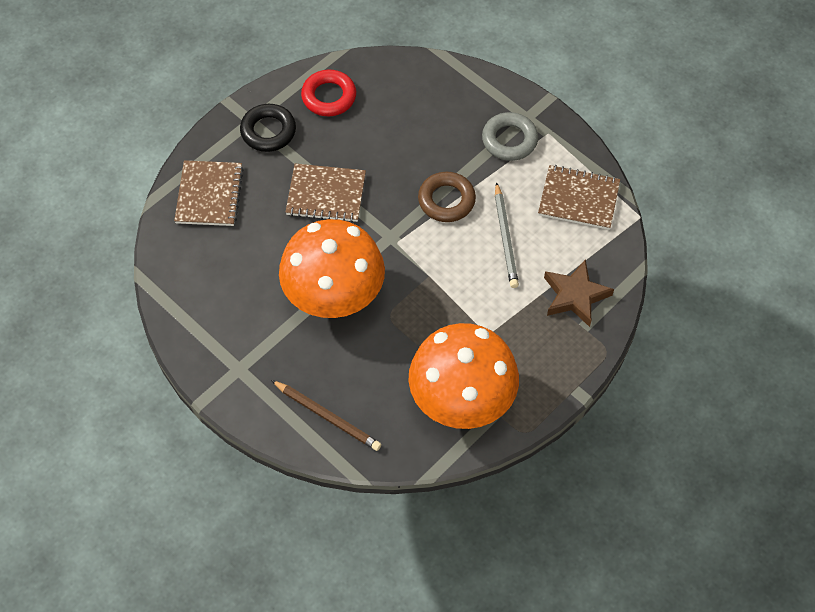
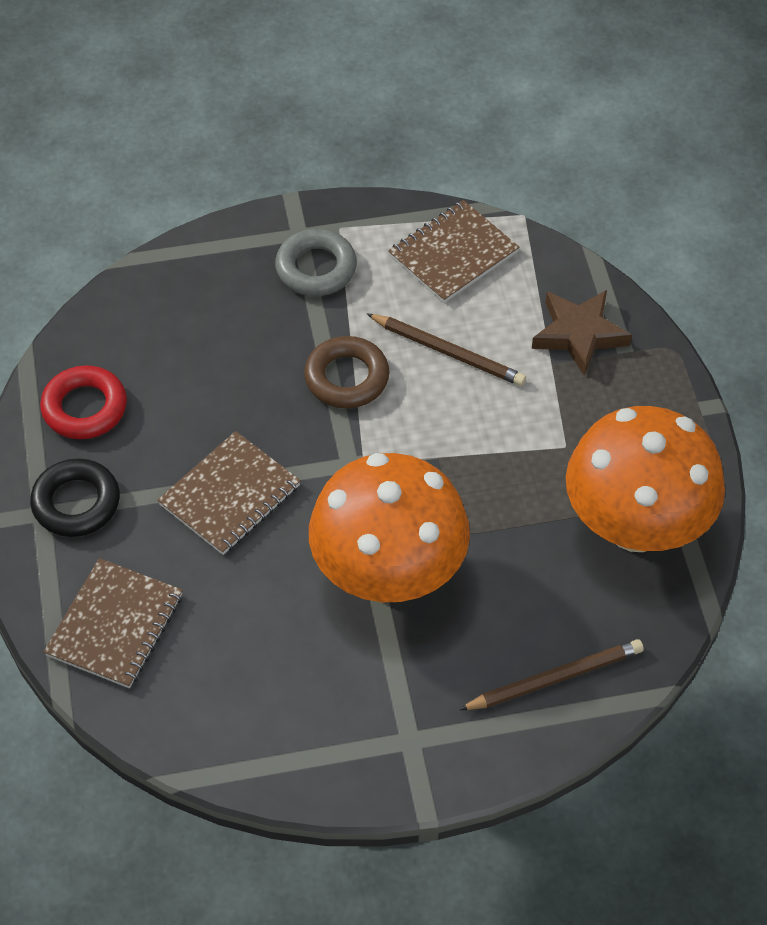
camera: 55 degrees left, 5 degrees down
brown notebook [174,160,244,226] -> brown notebook turned 75 degrees clockwise [44,558,183,688]
grey pencil [495,182,519,288] -> brown pencil [367,314,526,386]

